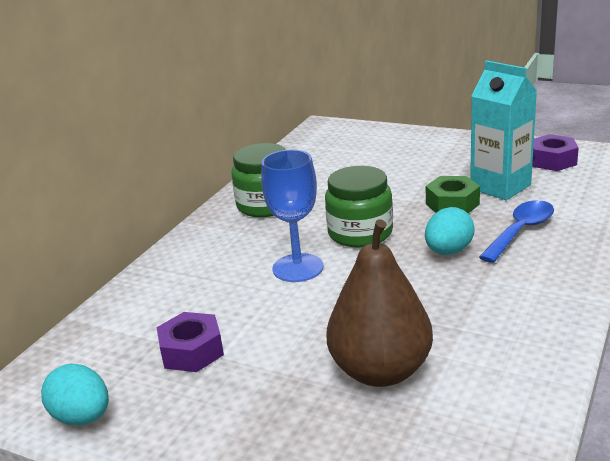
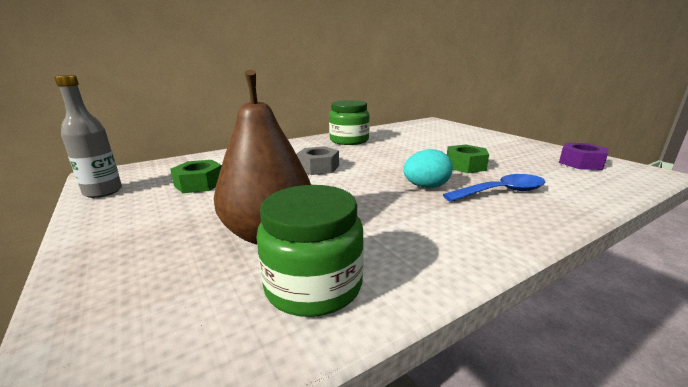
camera: 30 degrees right, 5 degrees down
turquoise egg [41,364,109,425] -> grey bottle [54,75,122,198]
purple nut [157,312,224,372] -> green nut [170,160,222,193]
blue goblet [261,150,323,282] -> grey nut [296,146,339,175]
green jar [325,166,393,247] -> green jar moved to [256,185,364,317]
turquoise carton [470,60,537,200] -> none

